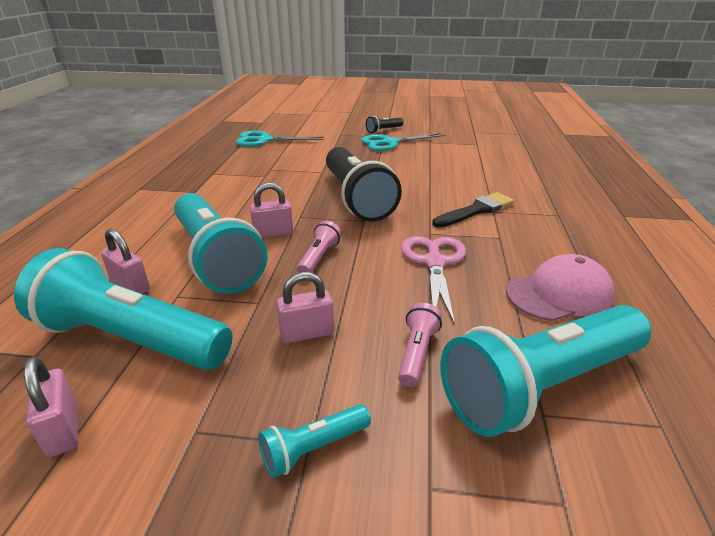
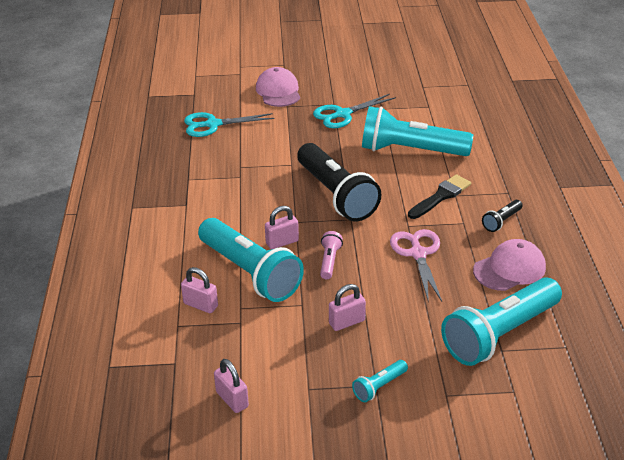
camera: 10 degrees left, 5 degrees up
turquoise flashlight [14,248,233,370] -> turquoise flashlight moved to [362,106,473,156]
black flashlight [366,116,403,134] -> black flashlight moved to [482,200,523,232]
pink flashlight [398,303,442,387] -> none
none -> pink cap [256,67,300,107]

